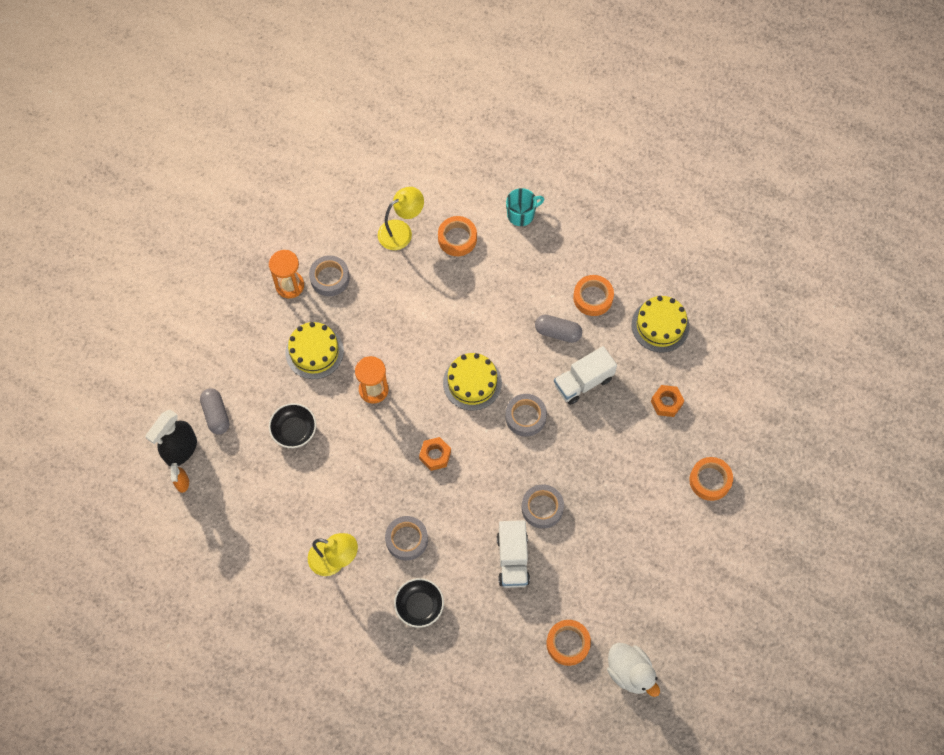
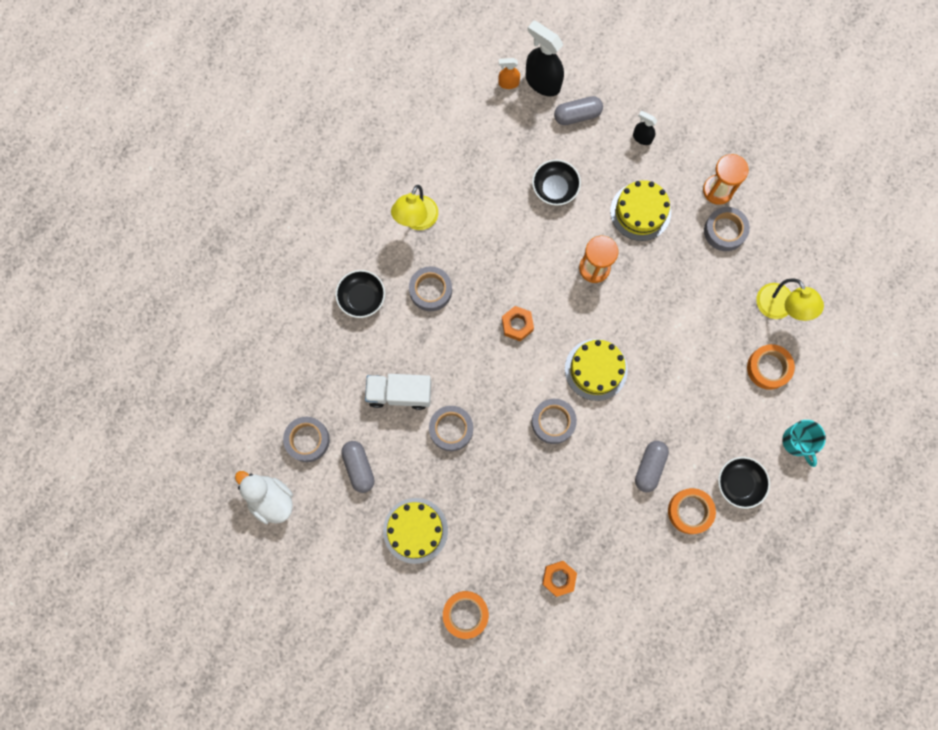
camera: 95 degrees right, 10 degrees up
orange tape [547,620,591,666] -> grey tape [283,417,330,462]
white truck [554,346,617,405] -> none
white duck [607,643,660,697] -> white duck turned 75 degrees clockwise [235,471,293,524]
yellow cake [632,296,689,353] -> yellow cake moved to [383,498,448,564]
none -> grey capsule [341,441,375,493]
none -> black spray bottle [633,111,657,145]
none -> black bowl [718,457,770,509]

